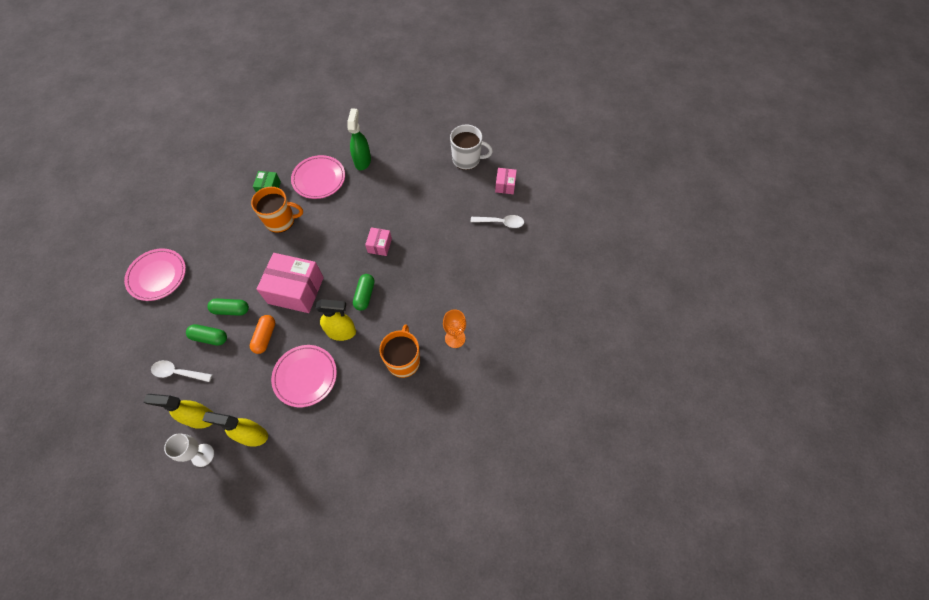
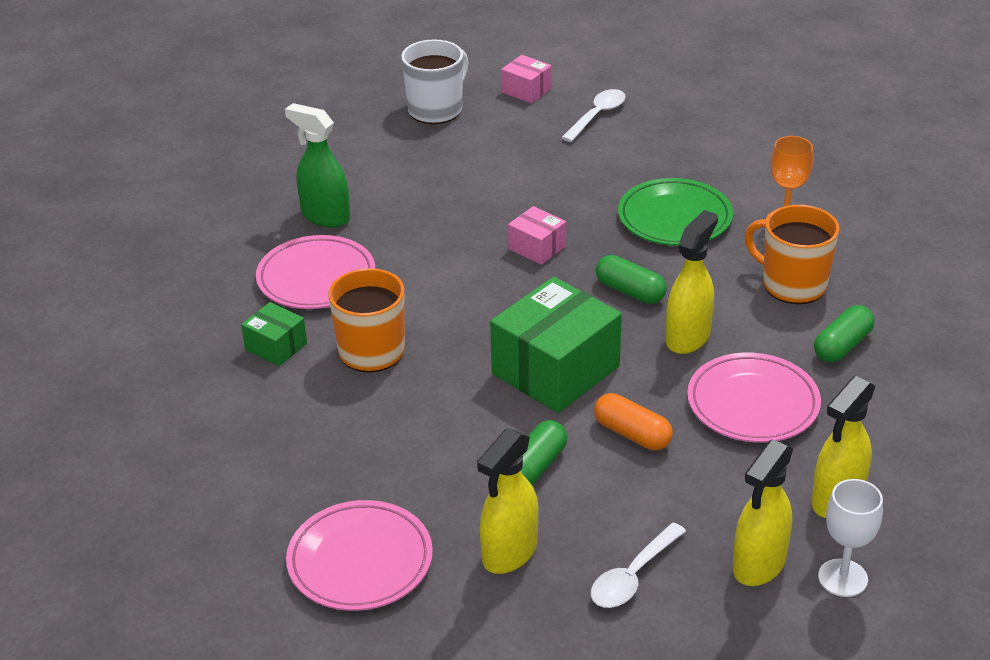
camera: 60 degrees left, 25 degrees down
green capsule [186,324,227,346] -> green capsule moved to [814,305,874,363]
pink box [256,253,324,313] -> green box [490,277,622,413]
none -> yellow spray bottle [477,428,538,574]
none -> green plate [618,178,733,246]

